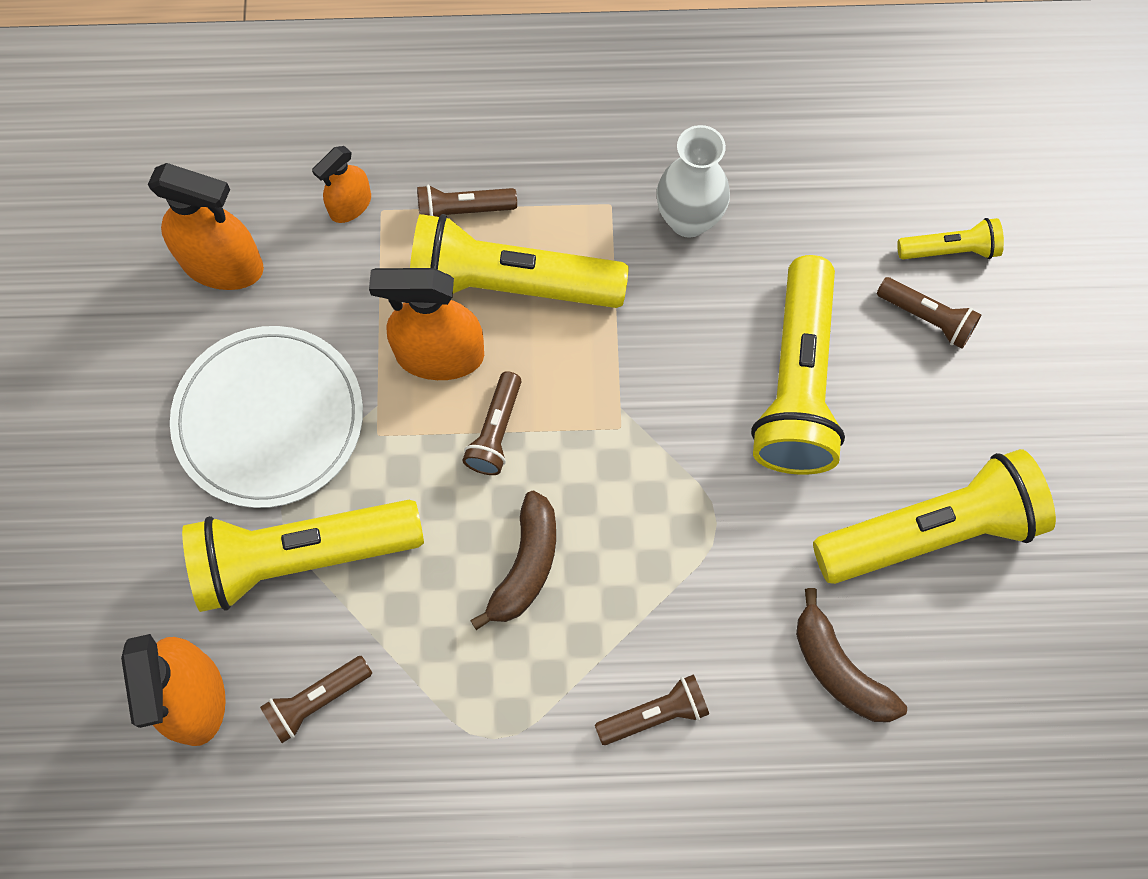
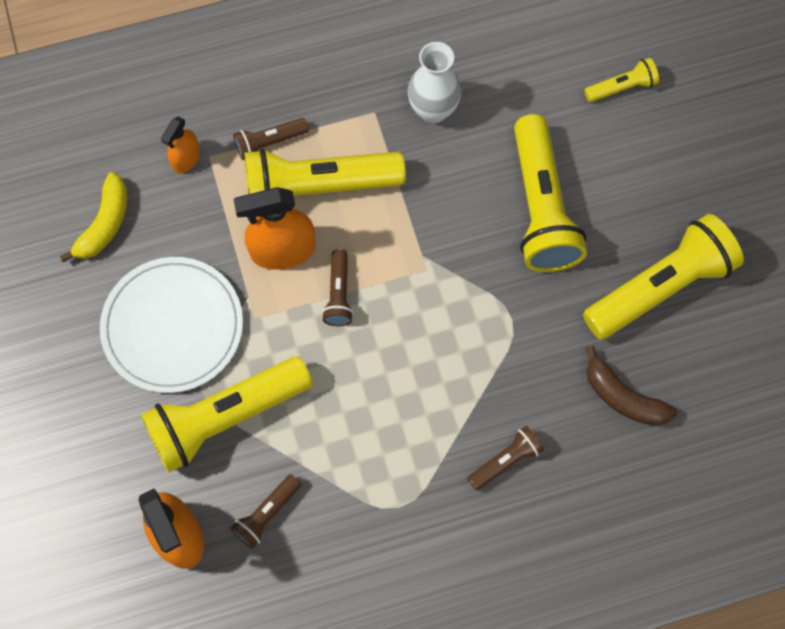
camera: 15 degrees left, 0 degrees up
orange spray bottle [148,163,264,290] -> yellow banana [60,172,128,263]
brown banana [470,491,556,630] -> none
brown flashlight [877,277,982,349] -> none

